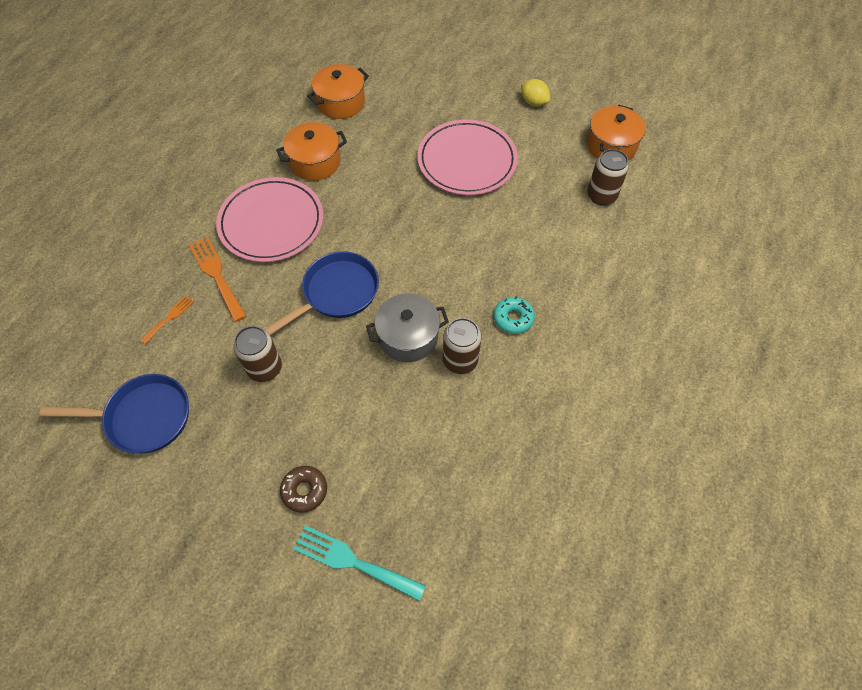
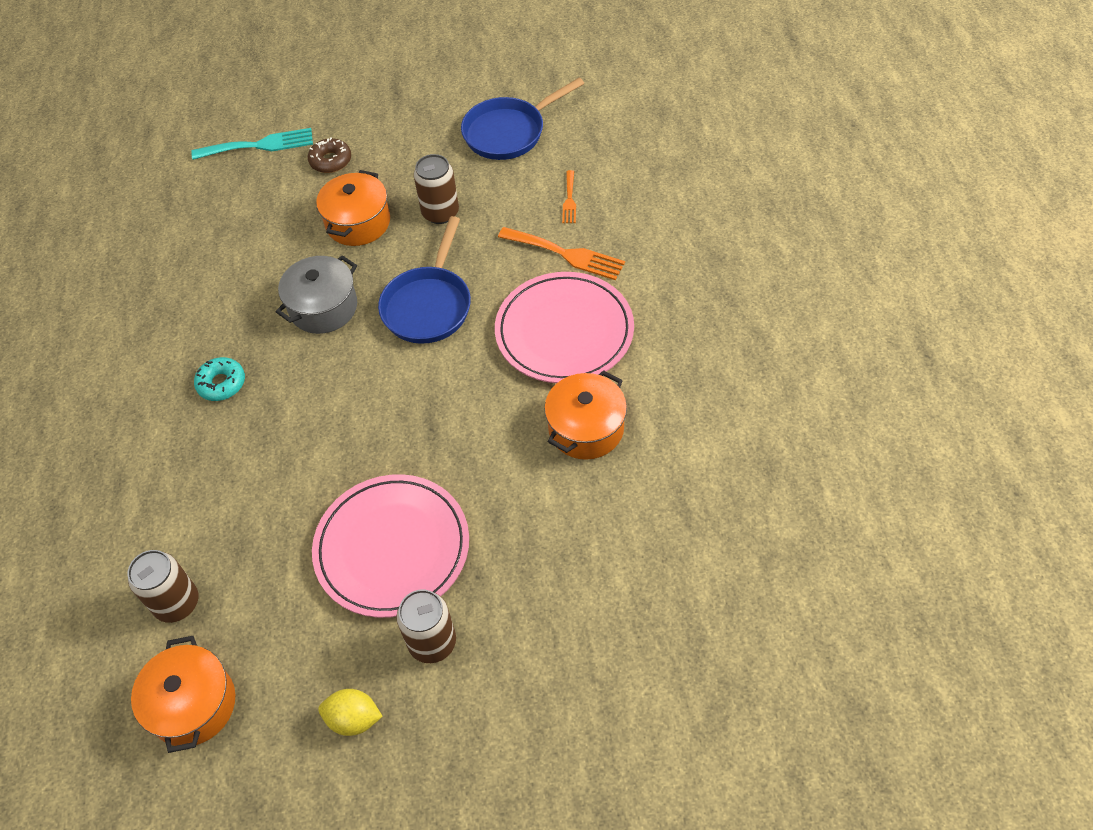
camera: 150 degrees right, 5 degrees down
orange pot [307,64,369,119] -> orange pot moved to [316,170,390,246]
brown can [443,318,482,374] -> brown can moved to [396,590,456,663]

